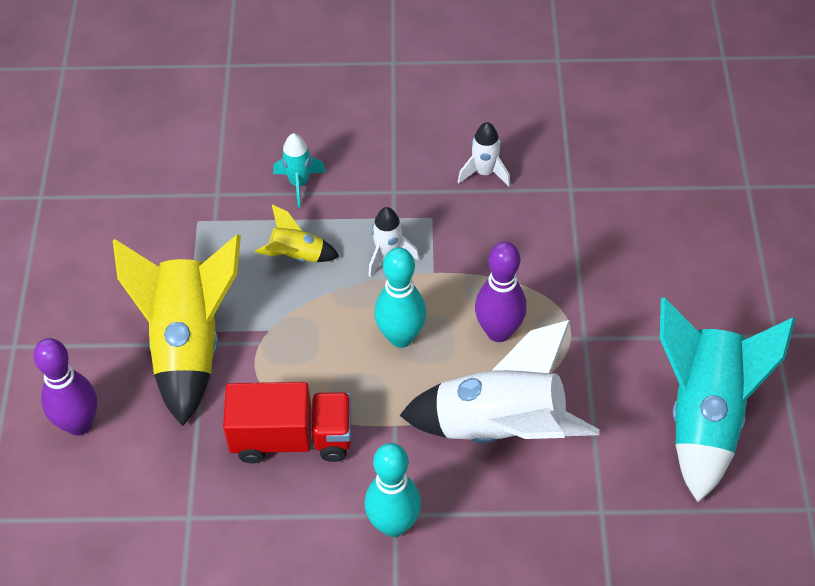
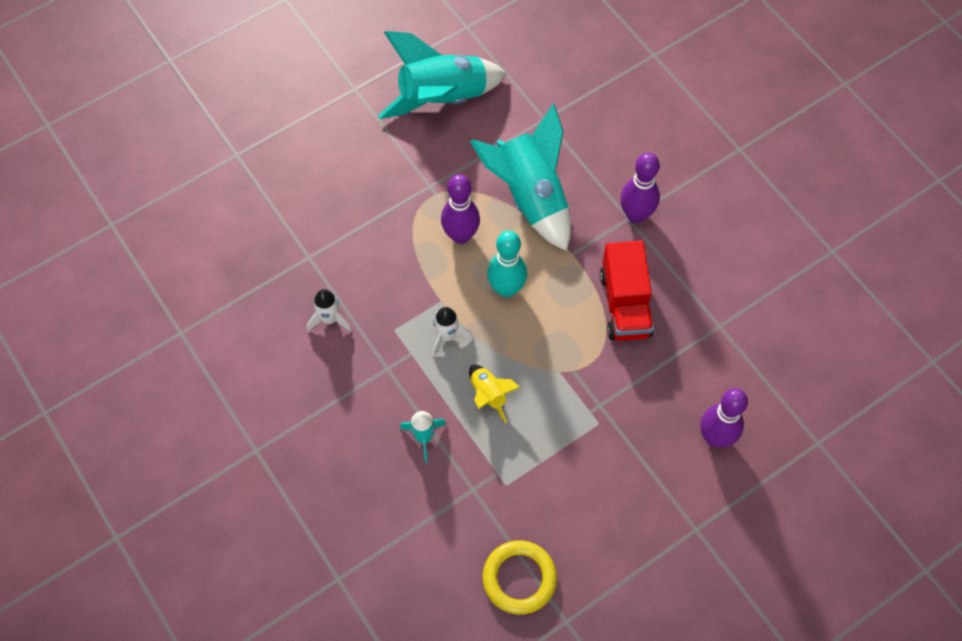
camera: 125 degrees left, 10 degrees up
yellow rocket [113,234,241,426] -> none
red truck [223,382,351,463] -> red truck turned 150 degrees counterclockwise [600,241,654,341]
turquoise bowling pin [365,443,421,537] -> purple bowling pin [620,153,660,223]
white rocket [399,320,600,443] -> turquoise rocket [470,103,571,251]
none -> yellow ring [482,540,557,615]

